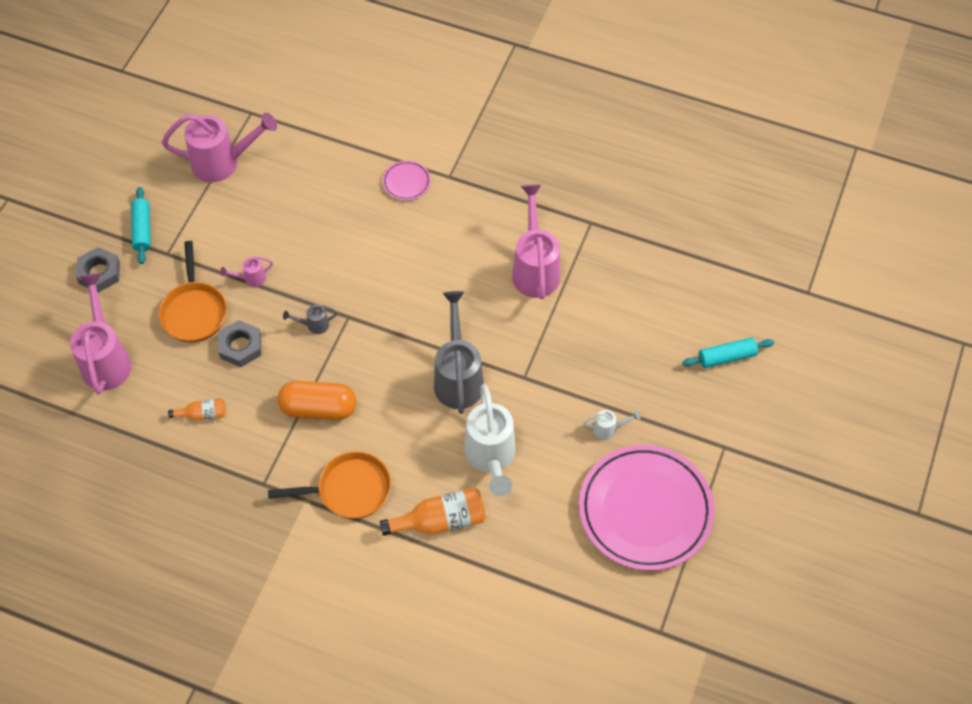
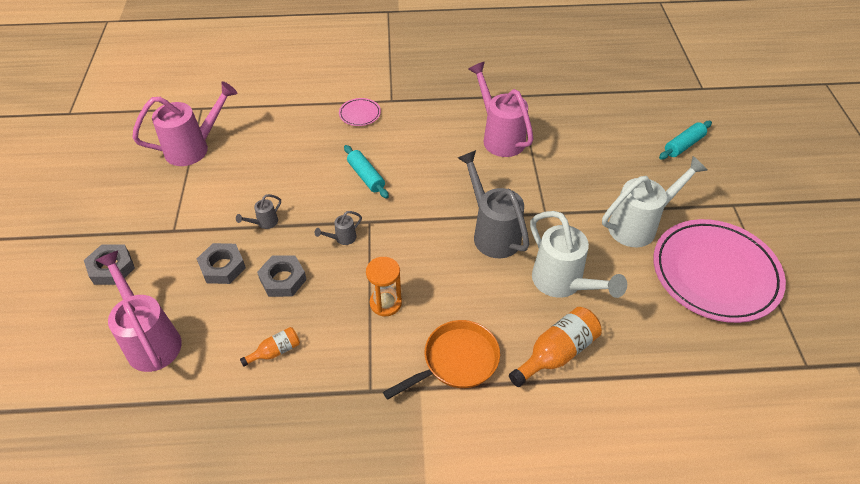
camera: 25 degrees left, 10 degrees down
turquoise rolling pin [131,187,151,264] -> turquoise rolling pin moved to [344,145,389,199]
orange pan [159,241,227,343] -> grey nut [197,243,246,284]
pink watering can [220,256,273,287] -> grey watering can [236,194,281,229]
orange capsule [278,381,356,420] -> orange hourglass [366,257,402,316]
white watering can [584,410,641,440] -> white watering can [602,156,708,247], size x2.28

